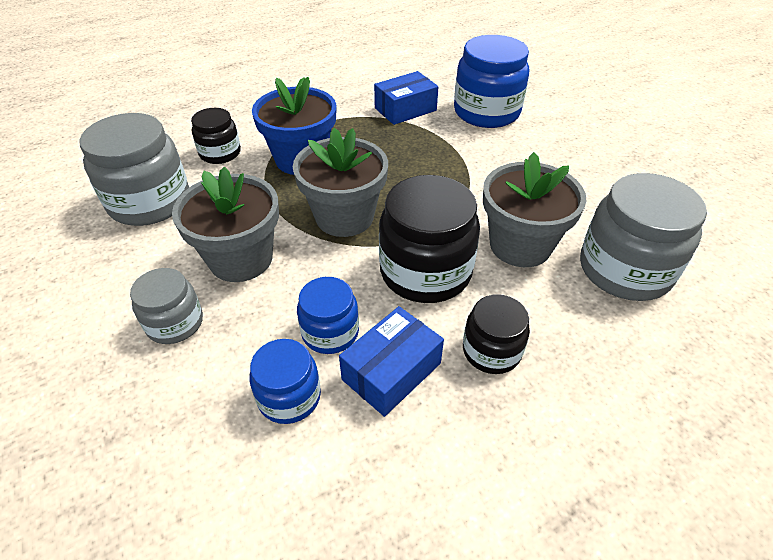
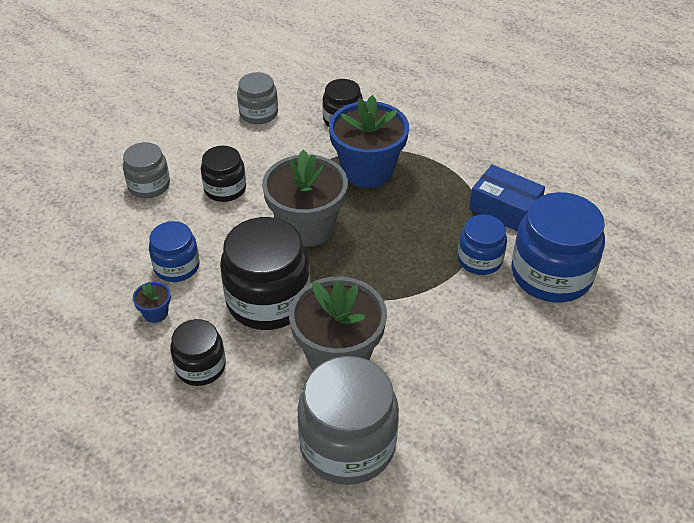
camera: 65 degrees right, 0 degrees up
grey jar [79,113,189,226] -> grey jar [237,72,278,124], size x0.57
grey flower pot [172,167,279,282] -> black jar [201,146,246,202]
blue jar [249,339,321,424] -> blue jar moved to [458,214,507,275]
blue box [339,306,444,417] -> blue flower pot [133,282,171,323]

